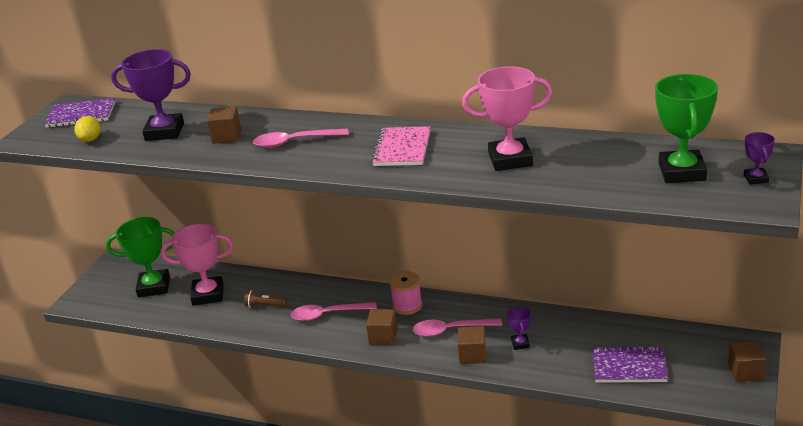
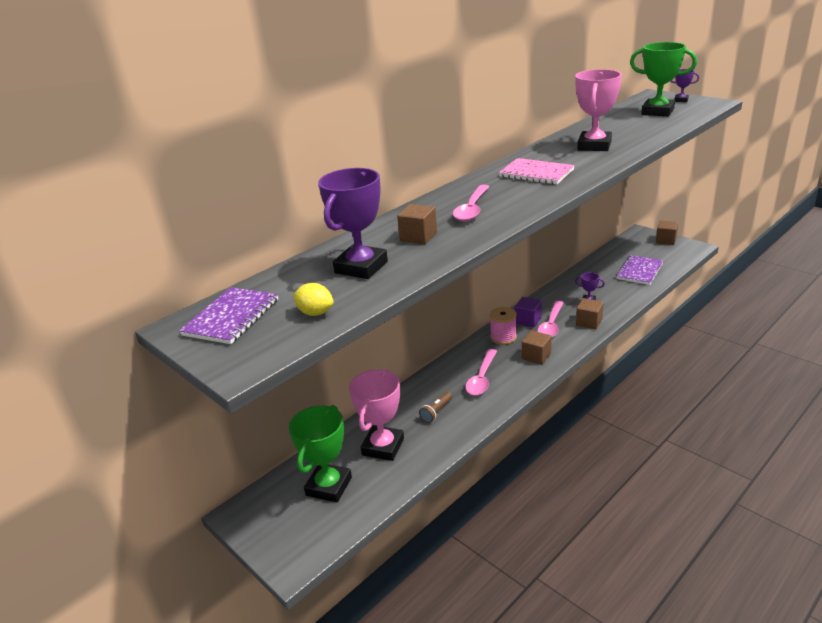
camera: 65 degrees left, 0 degrees up
none -> purple cube [515,297,542,328]

